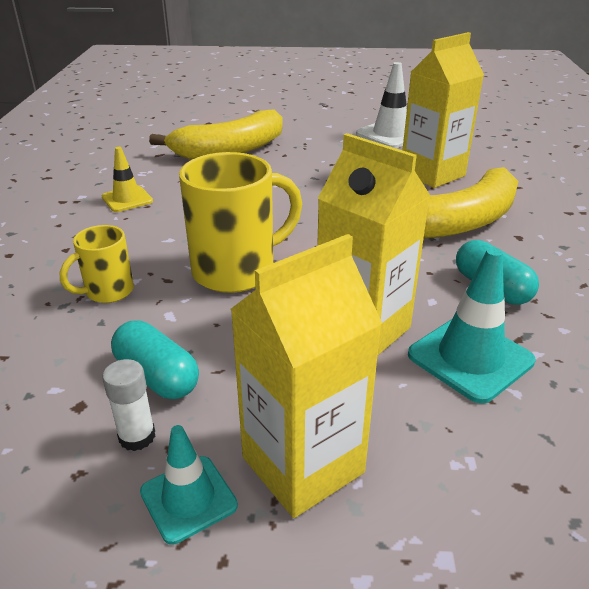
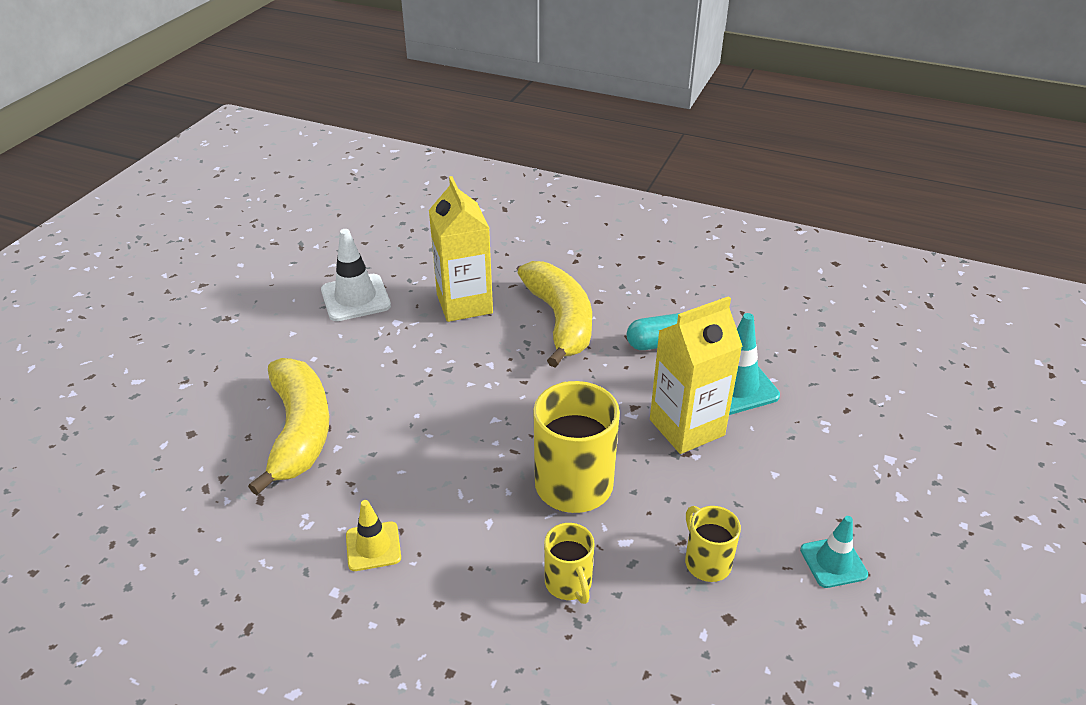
camera: 70 degrees left, 5 degrees up
white glue stick [102,359,156,451] -> none
turquoise capsule [111,320,199,399] -> yellow mug [685,506,741,582]
yellow carton [230,234,382,518] -> none

